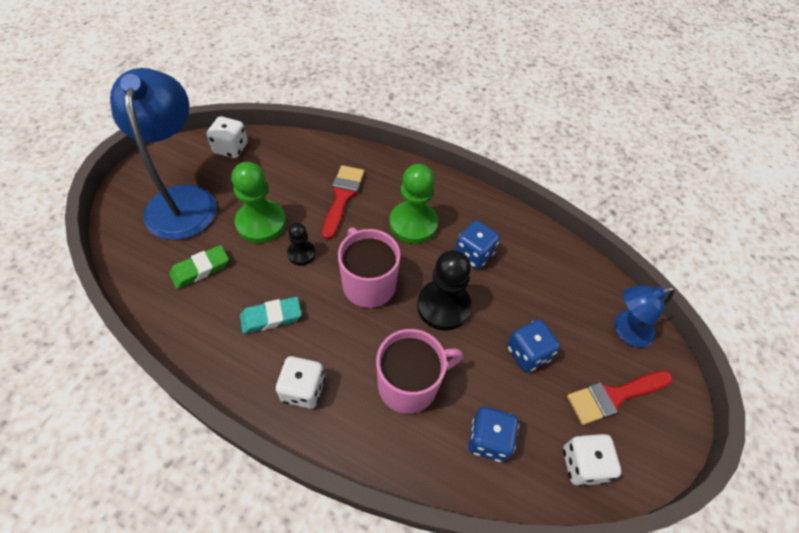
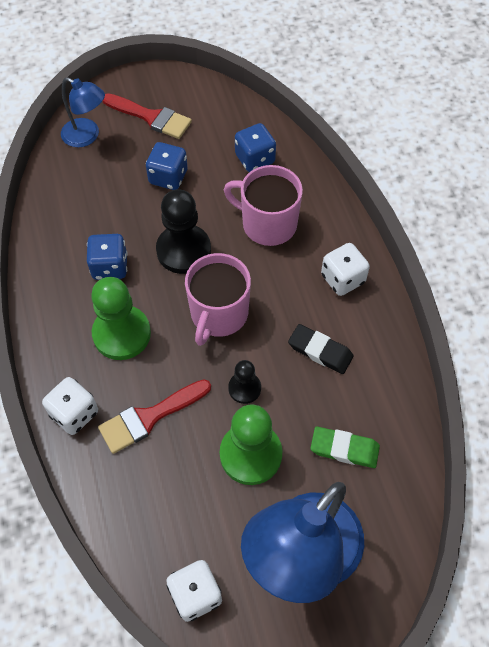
camera: 130 degrees left, 5 degrees up
turquoise eraser [240,297,302,334] -> black eraser [288,324,354,374]
white dice [563,434,621,486] -> white dice moved to [42,377,98,435]

